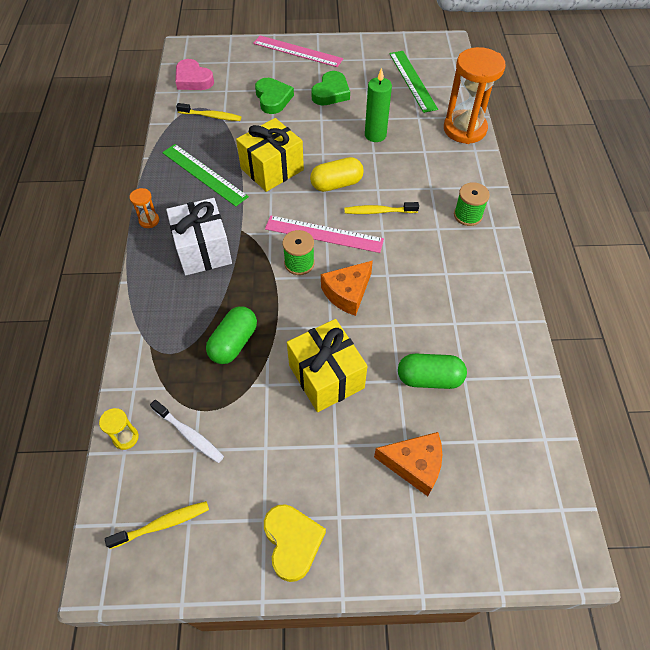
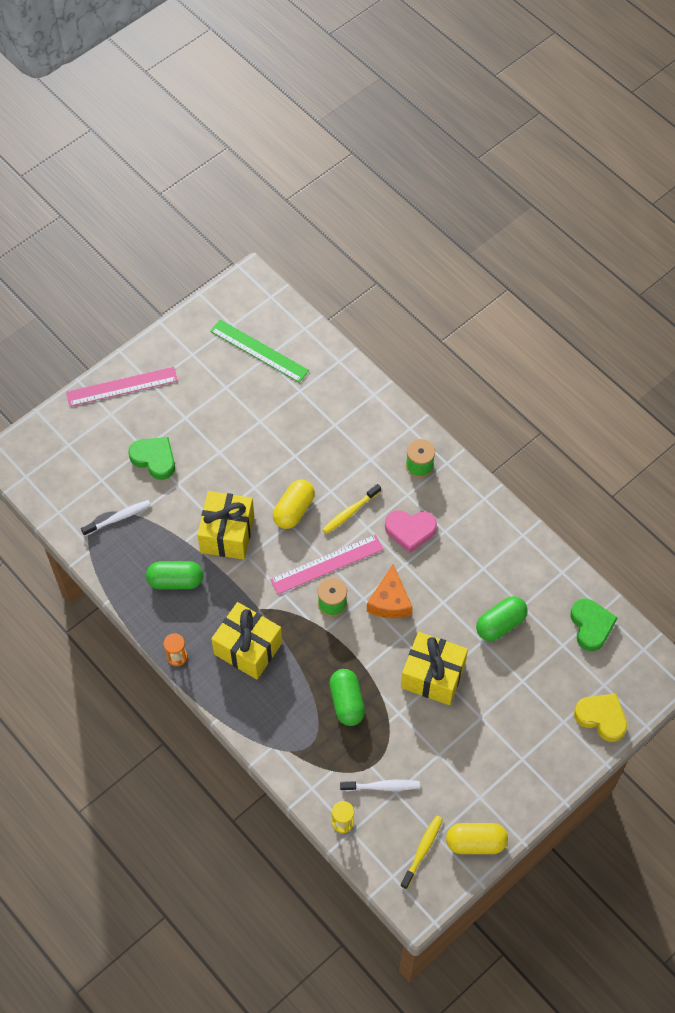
camera: 40 degrees left, 5 degrees up
green ruler [162,144,249,207] -> green capsule [146,561,203,589]
white gift [166,198,232,276] -> yellow gift [211,602,282,680]
pink heart [175,59,214,90] -> pink heart moved to [385,510,437,553]
yellow toothbrush [176,103,241,121] -> white toothbrush [81,500,151,536]
yellow heart [264,504,326,582] -> yellow heart moved to [574,694,627,742]
green heart [311,71,350,105] -> green heart moved to [570,598,618,651]
green candle [365,68,392,142] -> none
orange cheese [374,432,442,496] -> none
orange hourglass [444,47,506,144] -> none
none -> yellow capsule [446,823,508,854]

